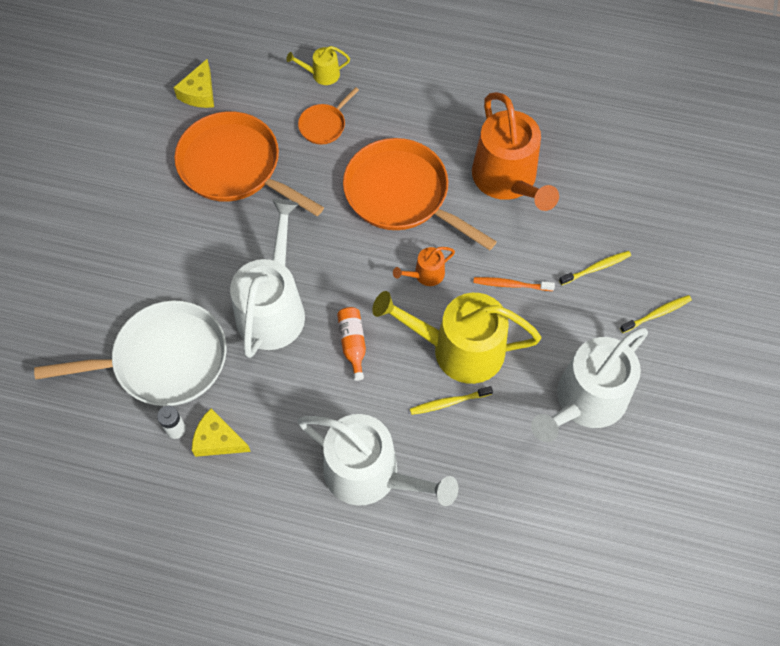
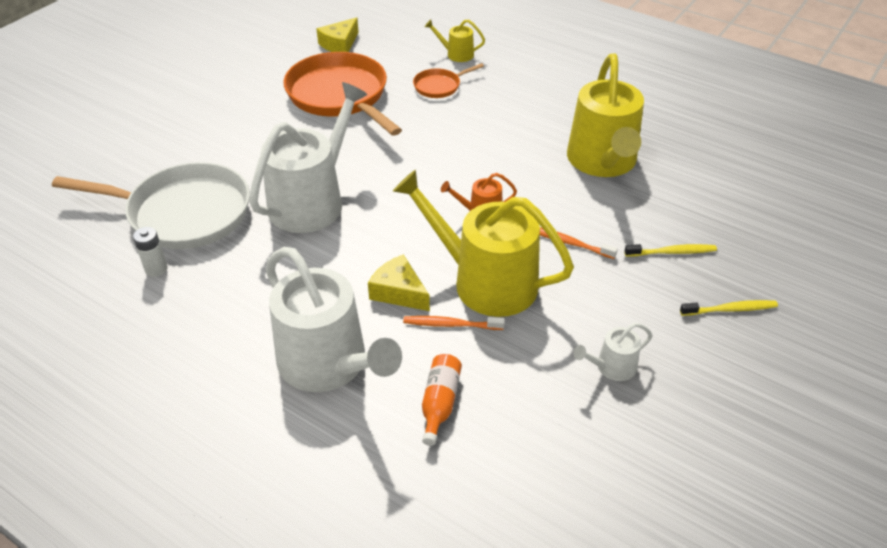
camera: 20 degrees right, 20 degrees down
yellow cheese [192,408,251,457] -> yellow cheese moved to [368,254,430,311]
orange bottle [337,307,366,381] -> orange bottle moved to [422,354,462,446]
orange pan [343,138,497,250] -> none
yellow toothbrush [410,386,493,415] -> orange toothbrush [403,316,505,330]
orange watering can [472,92,559,211] -> yellow watering can [567,54,644,177]
white watering can [531,327,648,442] -> white watering can [573,323,653,381], size x0.44

